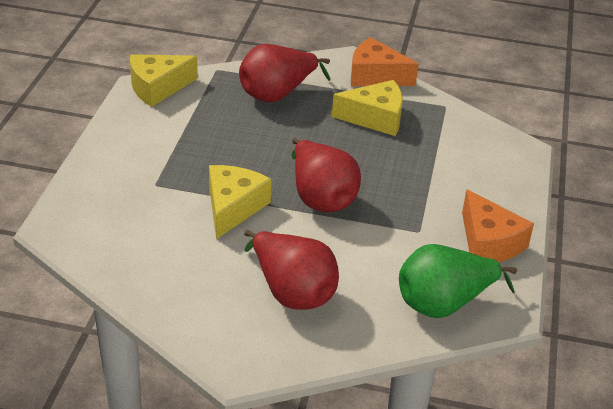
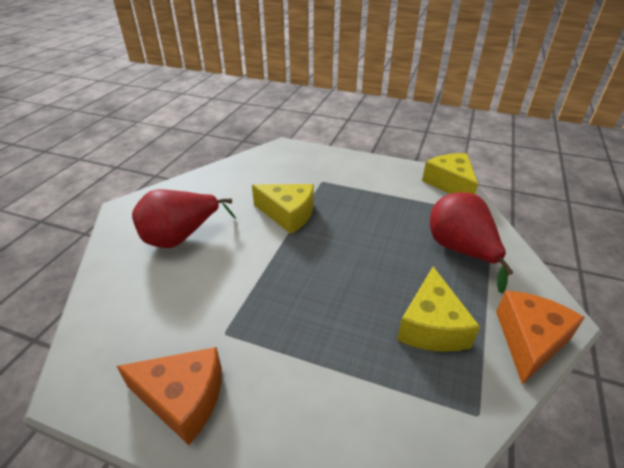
camera: 100 degrees right, 0 degrees up
red pear [291,138,361,212] -> none
green pear [399,244,517,318] -> none
orange cheese [462,189,534,262] -> orange cheese turned 150 degrees counterclockwise [117,347,222,445]

